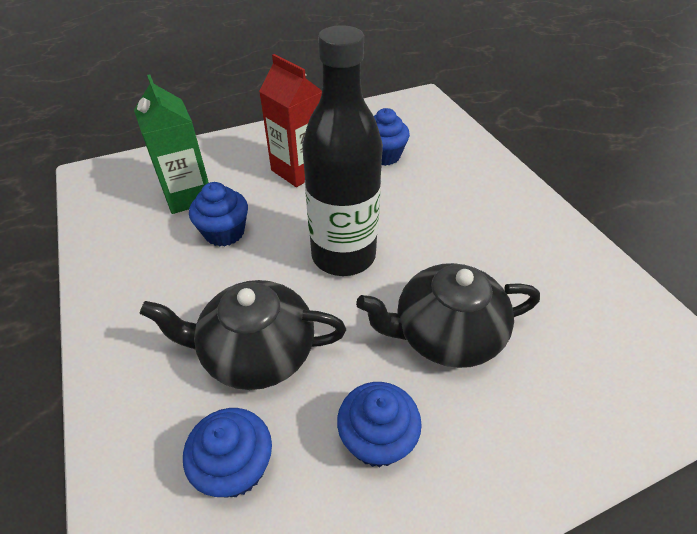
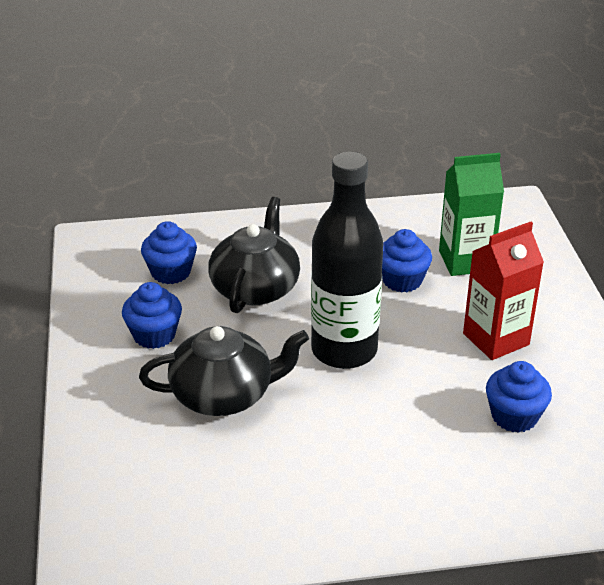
camera: 105 degrees right, 10 degrees down
black teapot [356,263,540,368] -> black teapot turned 75 degrees clockwise [139,326,309,416]

